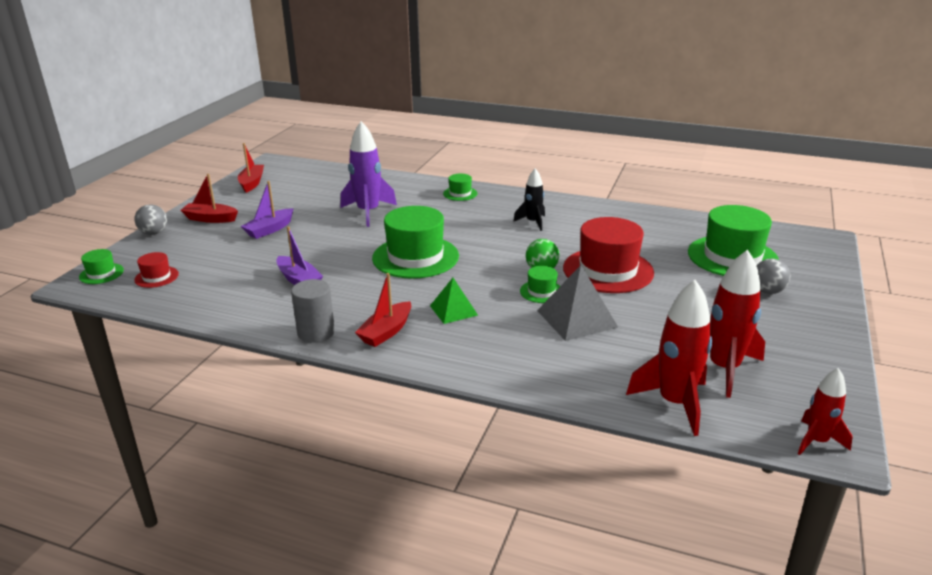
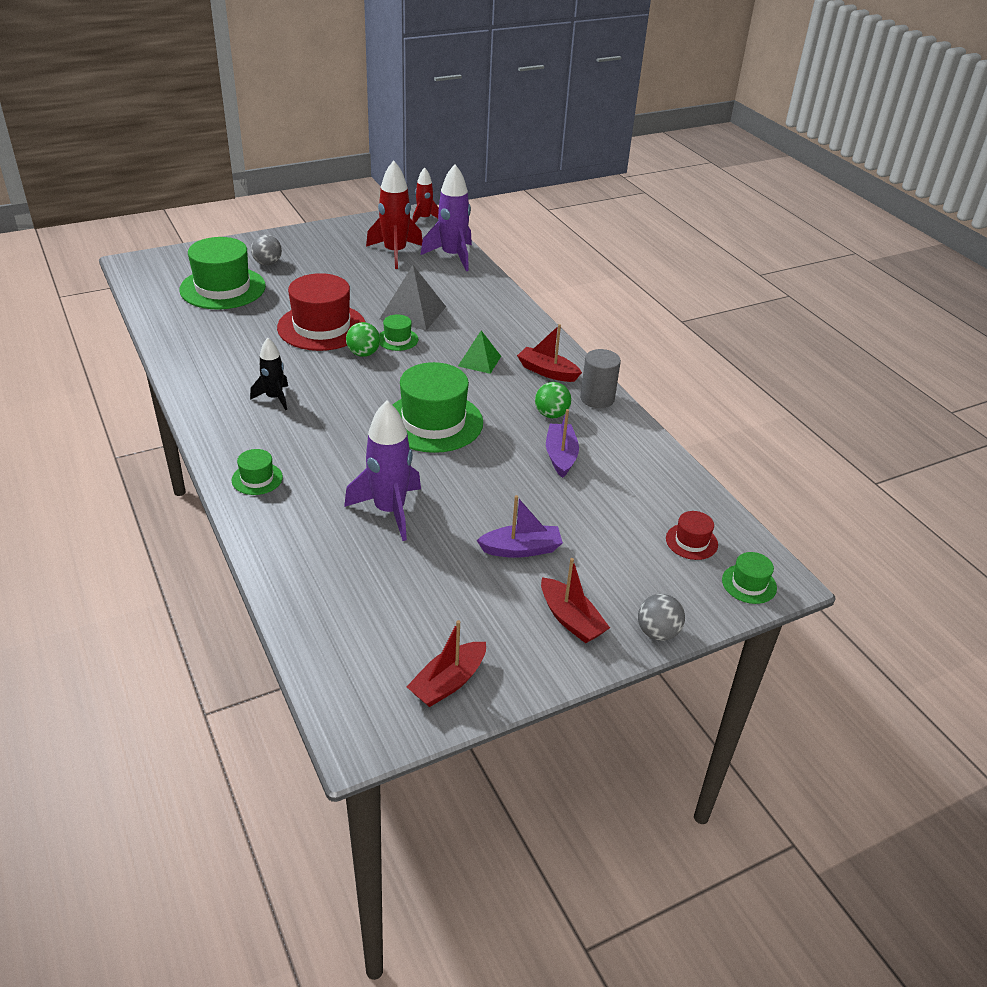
camera: 140 degrees left, 10 degrees up
red boat [355,273,411,347] -> red boat turned 135 degrees counterclockwise [517,324,582,382]
red rocket [626,280,712,436] -> purple rocket [420,164,472,271]
none -> green ball [535,382,571,418]

